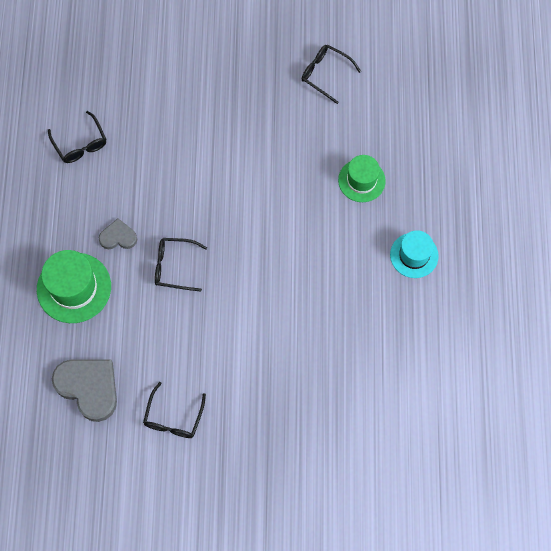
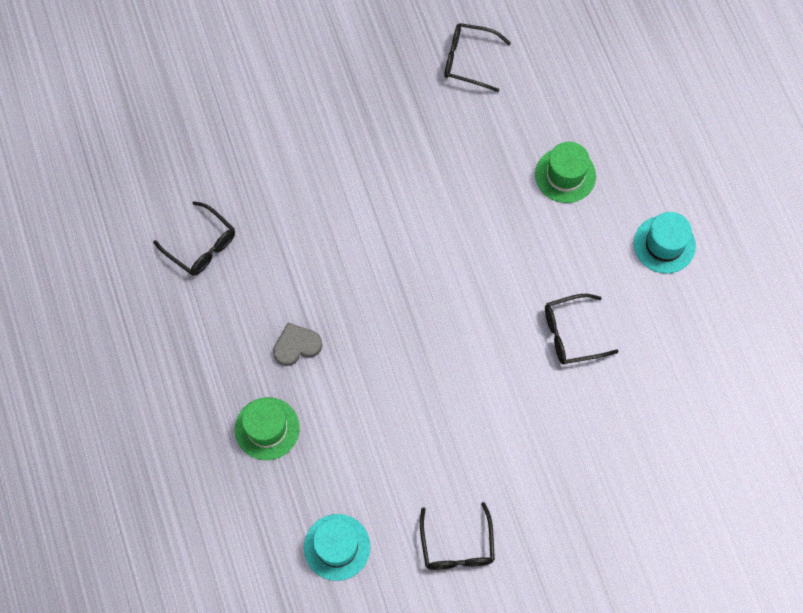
camera: 20 degrees left, 0 degrees up
green hat [37,250,111,323] -> green hat [235,397,300,460], size x0.66
grey heart [52,359,117,422] -> turquoise hat [304,514,370,581]
black glasses [155,238,207,292] -> black glasses moved to [545,294,619,365]

